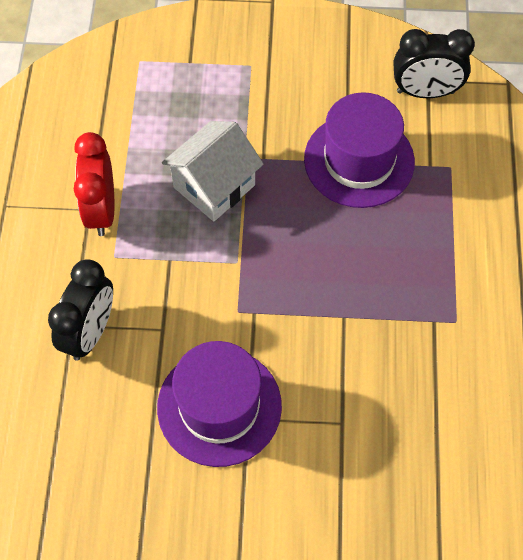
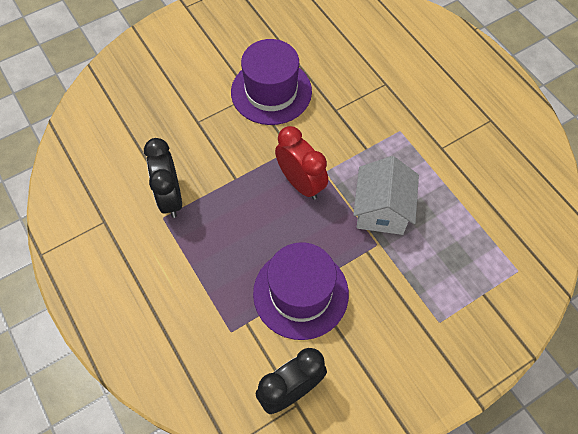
camera: 145 degrees right, 0 degrees up
black clock [48,260,113,361] -> black clock moved to [144,138,182,218]
red clock [74,132,114,236] -> red clock moved to [275,126,328,200]

